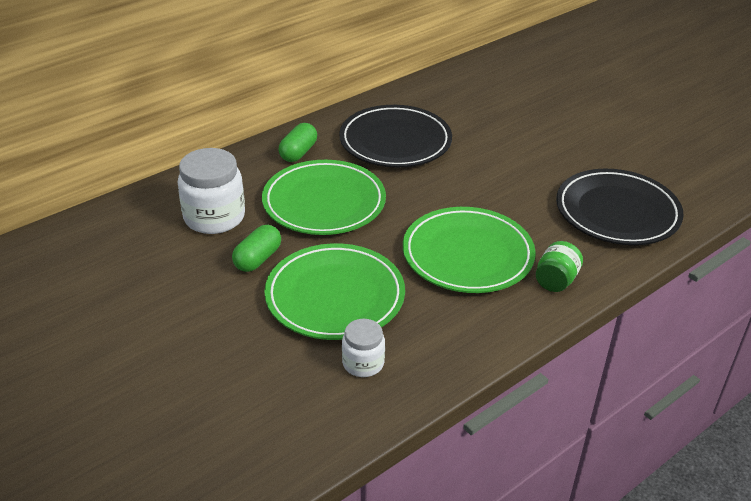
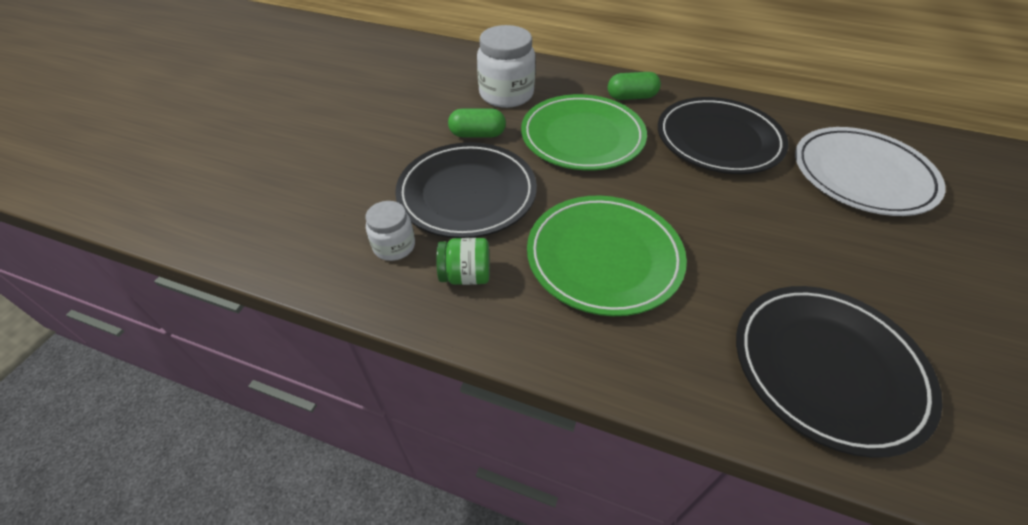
camera: 60 degrees right, 10 degrees up
green plate [264,243,405,340] -> black plate [395,142,537,238]
green jar [536,241,583,292] -> green jar moved to [436,238,490,285]
none -> white plate [795,127,945,216]

